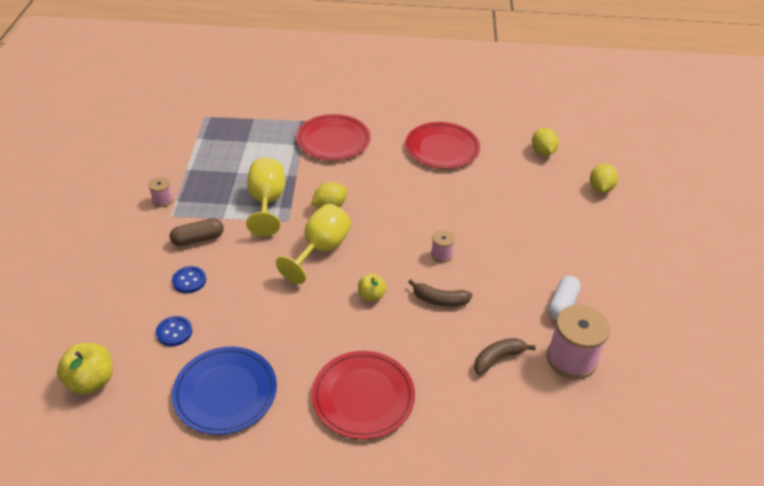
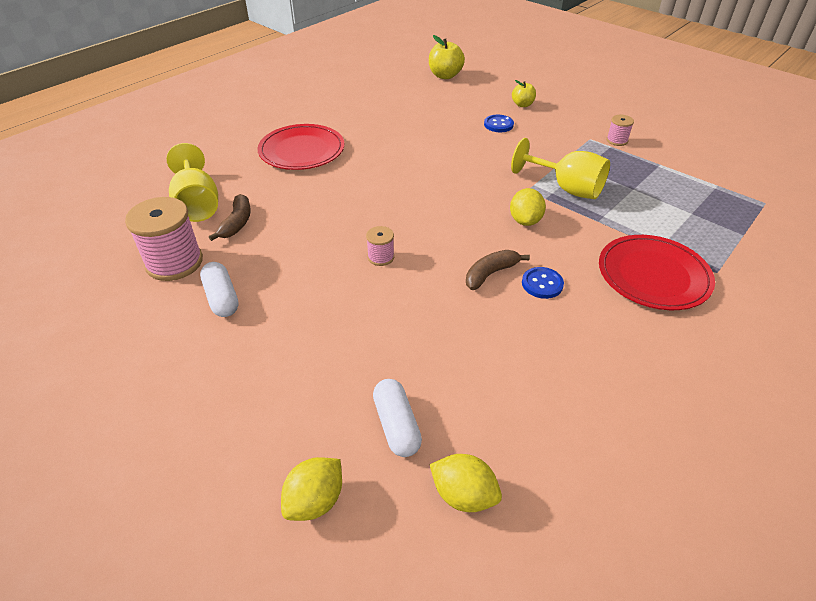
camera: 130 degrees right, 0 degrees up
blue button [156,316,192,346] -> blue button moved to [522,267,564,299]
brown capsule [170,218,224,246] -> none
blue plate [172,347,277,435] -> none
yellow goblet [276,204,351,284] -> yellow goblet moved to [167,143,218,222]
yellow apple [358,274,387,302] -> yellow apple moved to [512,80,536,107]
red plate [405,122,480,169] -> none
brown banana [408,279,472,307] -> brown banana moved to [466,250,530,290]
yellow lemon [590,164,618,193] -> yellow lemon turned 75 degrees clockwise [281,457,342,521]
none -> white capsule [373,379,422,457]

